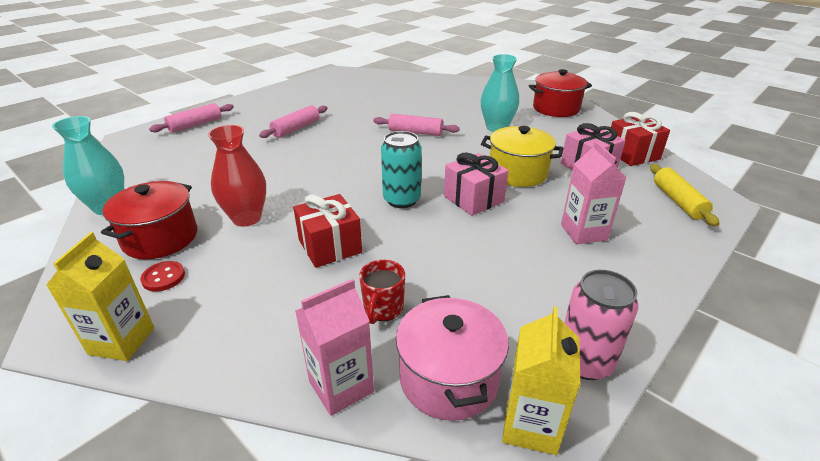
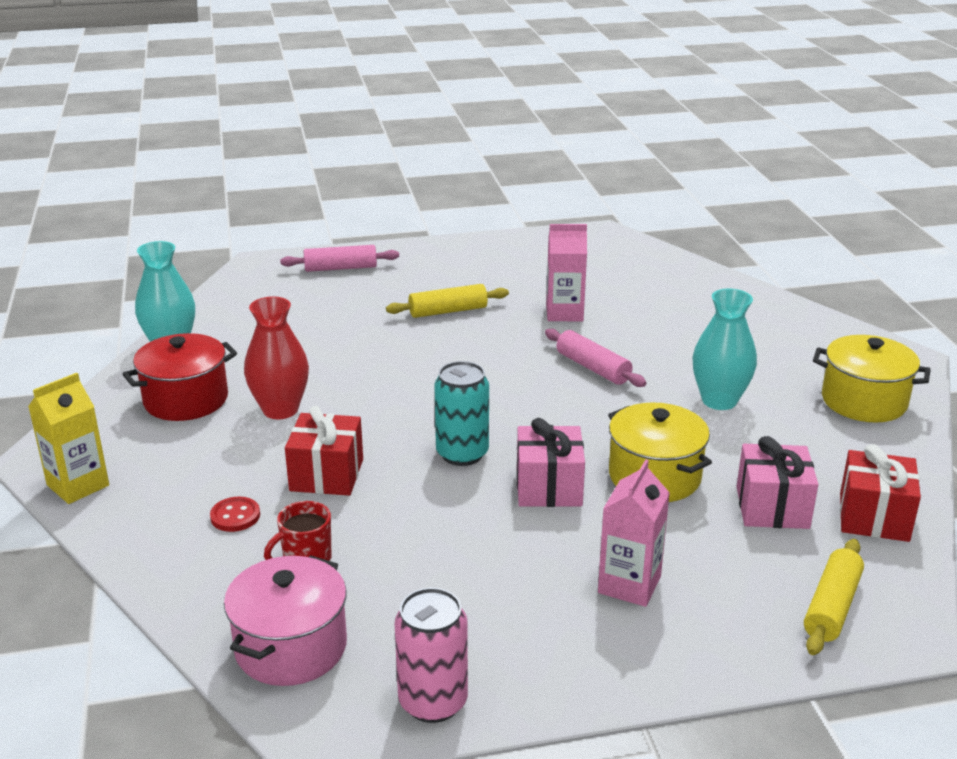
camera: 35 degrees right, 5 degrees down
red button [140,261,185,291] -> red button moved to [210,497,260,532]
pink rolling pin [259,105,327,138] -> yellow rolling pin [386,284,509,318]
pink carton [295,279,374,416] -> pink carton moved to [546,224,587,321]
yellow carton [502,306,580,455] -> none
red pot [529,69,592,117] -> yellow pot [813,335,931,423]

